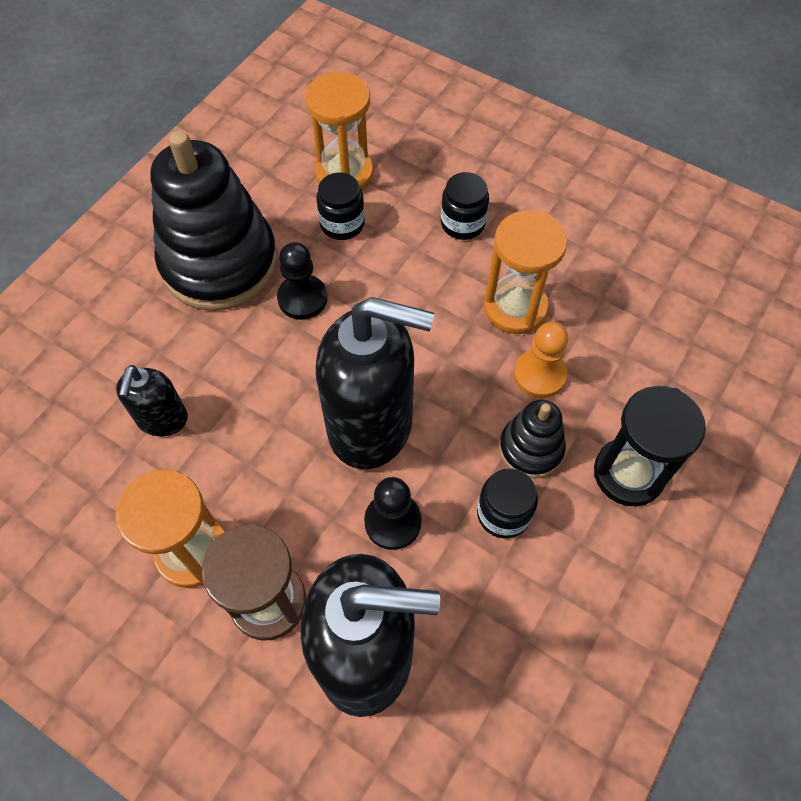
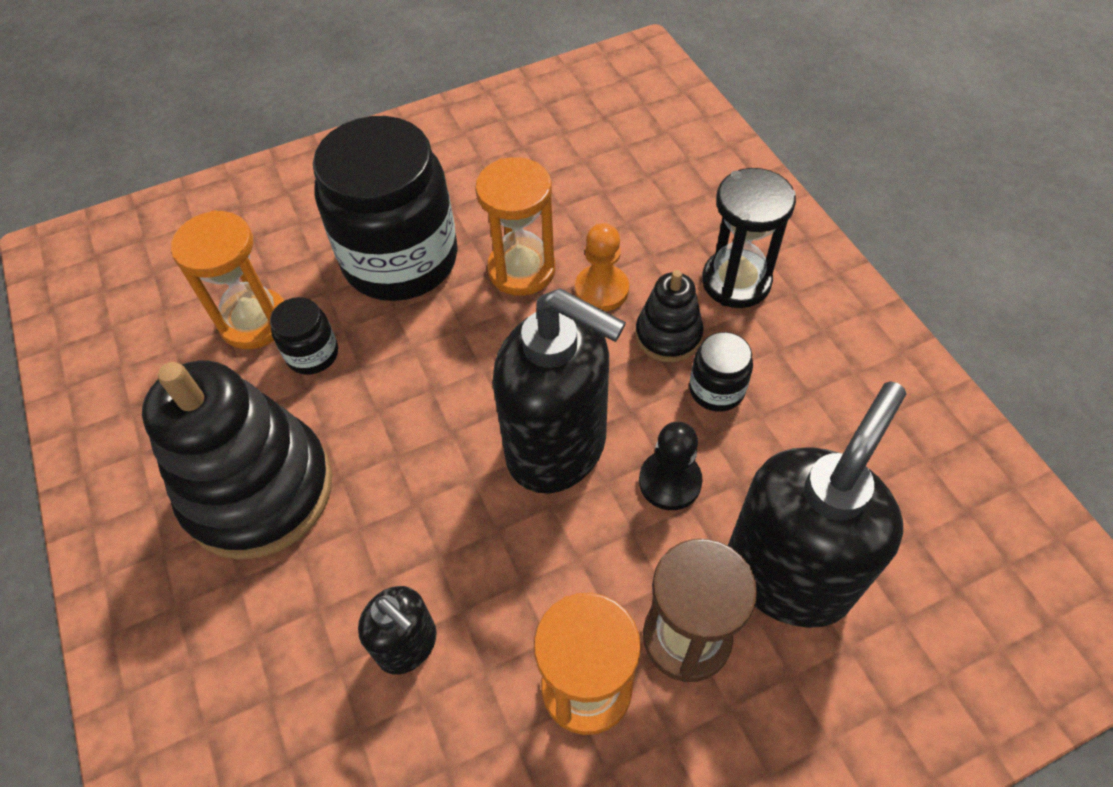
camera: 55 degrees left, 5 degrees down
black pawn [277,242,327,320] -> none
black soap dispenser [316,297,434,469] -> black soap dispenser turned 75 degrees clockwise [493,288,626,494]
black jar [441,172,489,240] -> black jar [313,116,458,301], size x2.35

